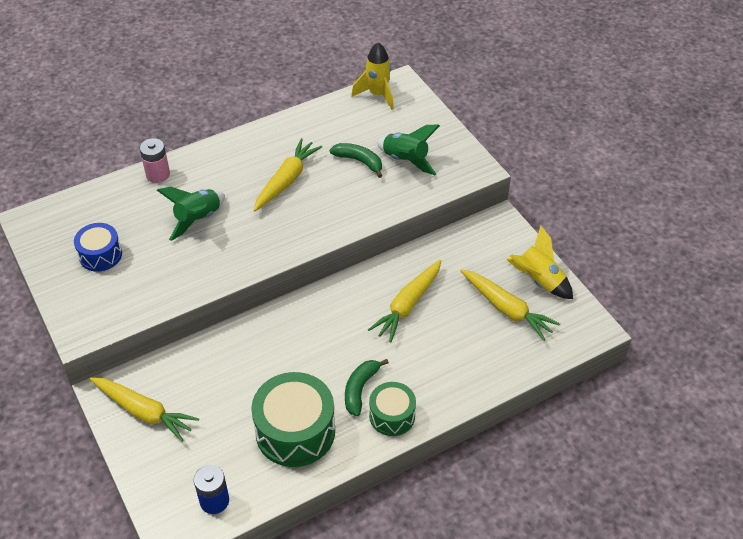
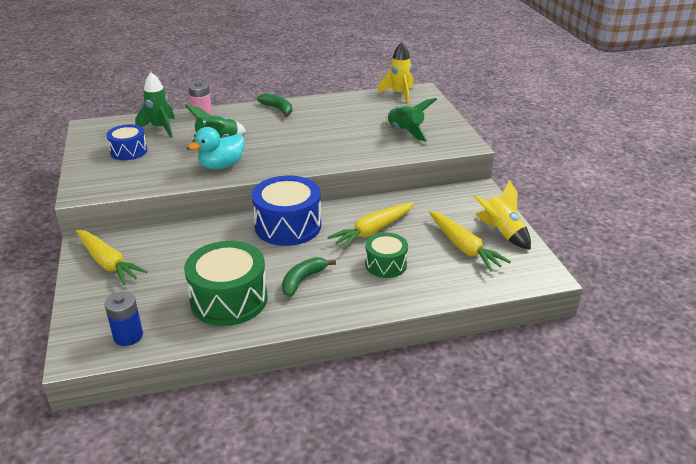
camera: 15 degrees right, 15 degrees down
yellow carrot [254,138,322,211] -> none
green banana [330,143,382,178] -> green banana moved to [257,93,292,117]
green drum [369,382,416,436] -> green drum moved to [365,233,408,278]
none -> green rocket [135,72,175,138]
none -> turquoise duck [188,127,245,170]
none -> blue drum [252,175,321,246]

